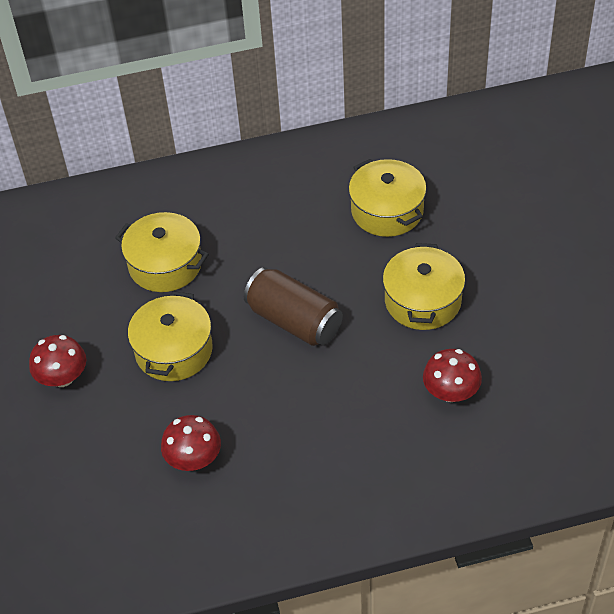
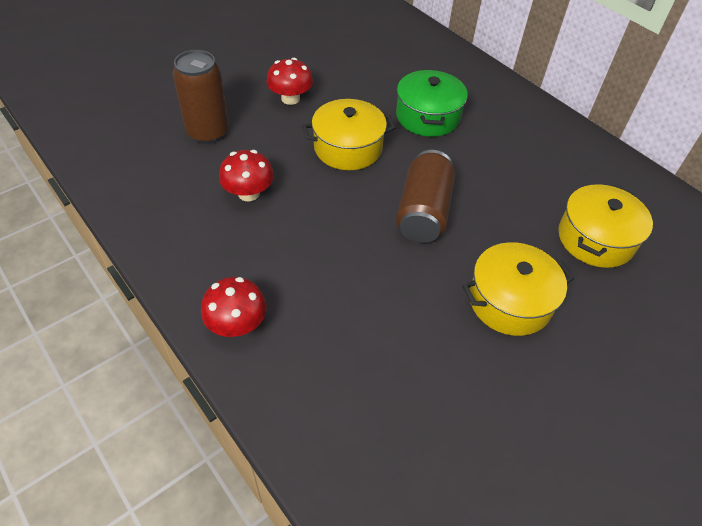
camera: 60 degrees right, 0 degrees up
yellow pot [115,212,209,292] -> green pot [396,69,468,137]
red mushroom [423,349,482,402] -> red mushroom moved to [201,277,267,337]
none -> brown can [173,50,229,144]

